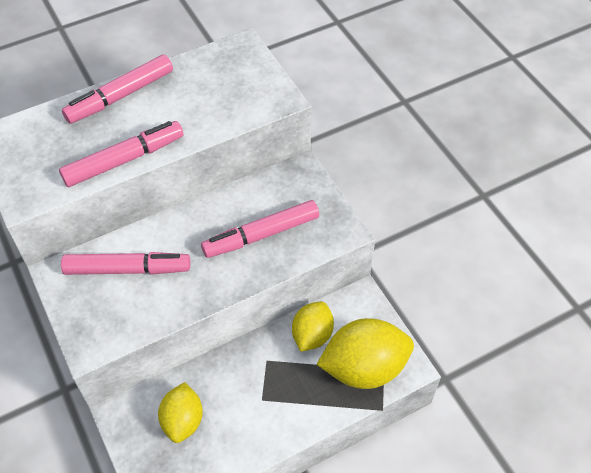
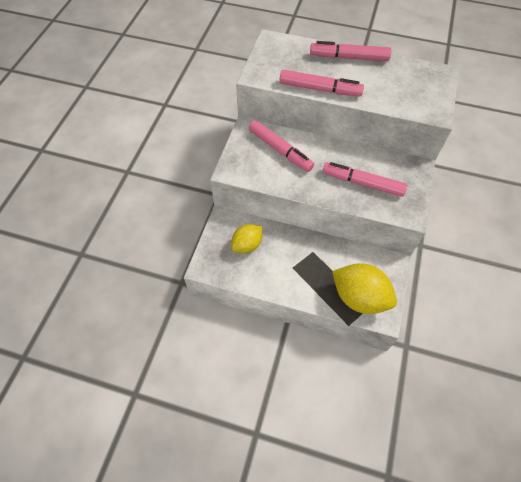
camera: 45 degrees right, 5 degrees up
yellow lemon [292,302,334,352] -> none

